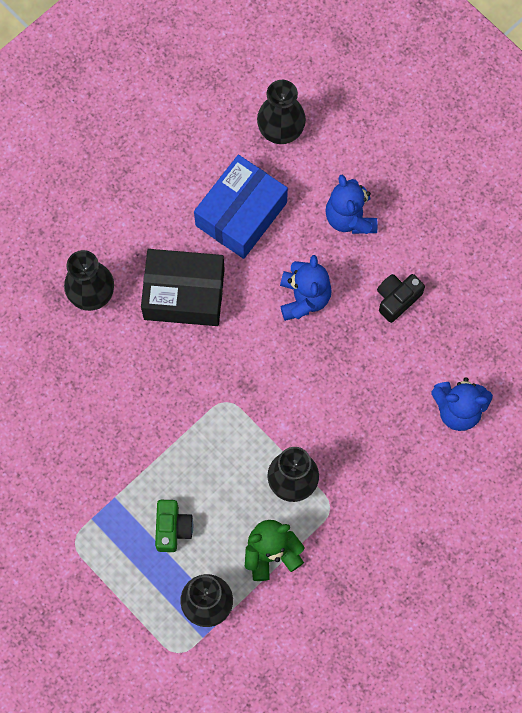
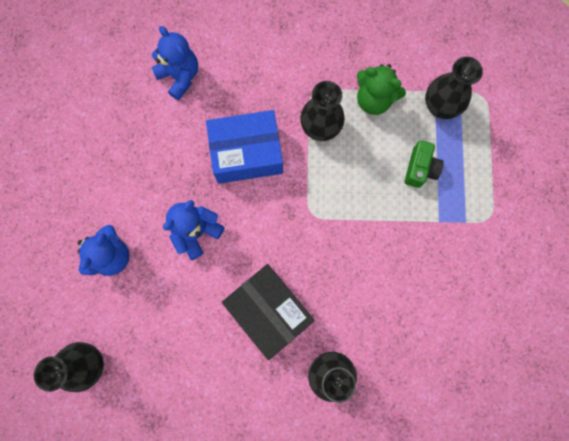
camera: 135 degrees left, 5 degrees up
green camera [155,500,193,552] -> green camera turned 150 degrees clockwise [405,140,444,188]
blue box [194,155,288,259] -> blue box moved to [206,110,283,184]
black camera [377,274,425,323] -> none

